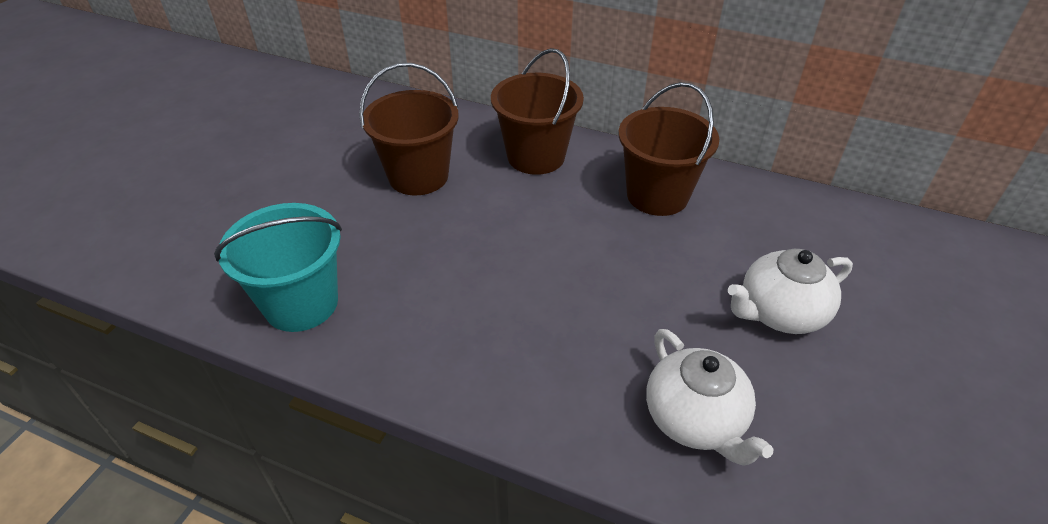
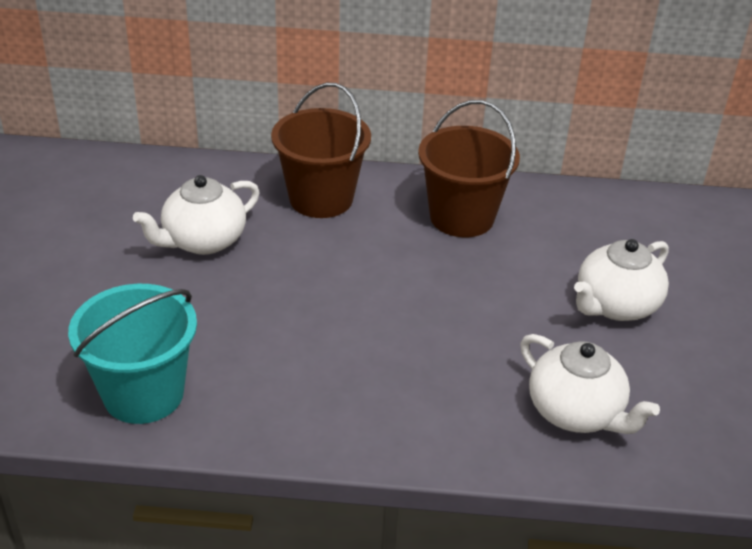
camera: 20 degrees left, 5 degrees down
brown bucket [359,63,459,195] -> white teapot [133,175,260,255]

